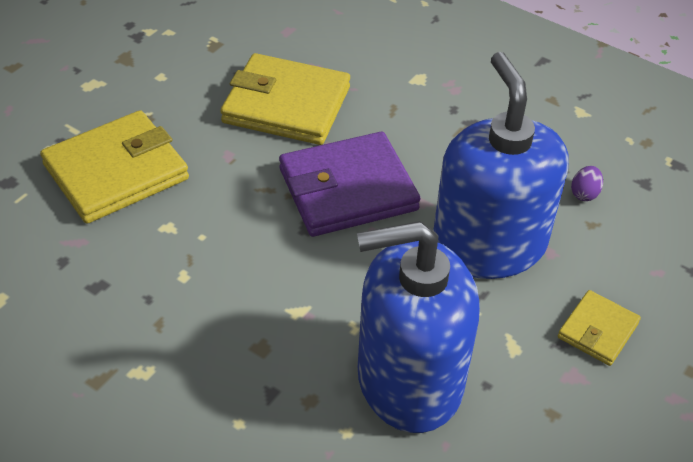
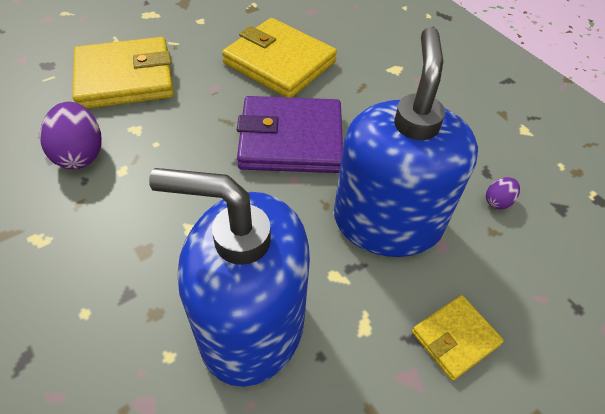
camera: 20 degrees right, 5 degrees up
none -> purple egg [40,102,102,169]

